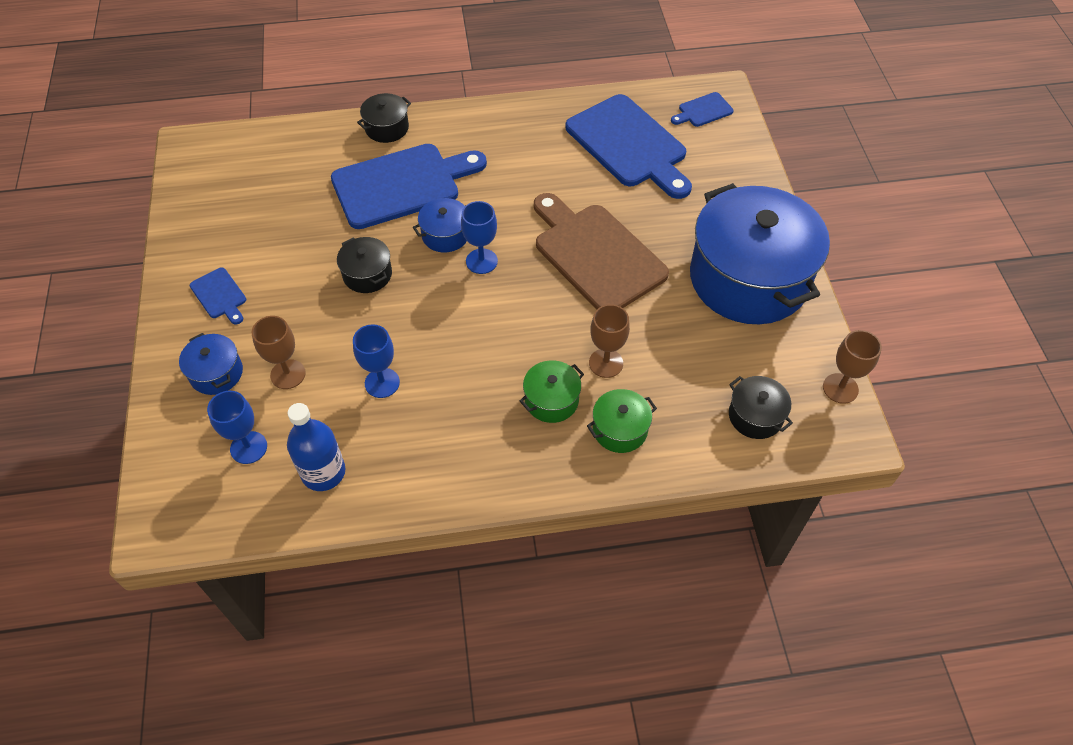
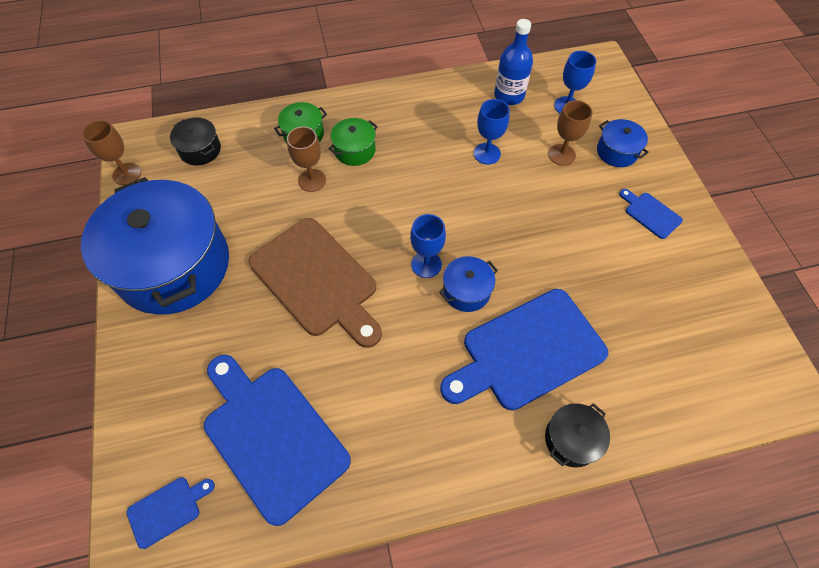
camera: 175 degrees right, 5 degrees up
black pot [337,237,392,293] -> none

